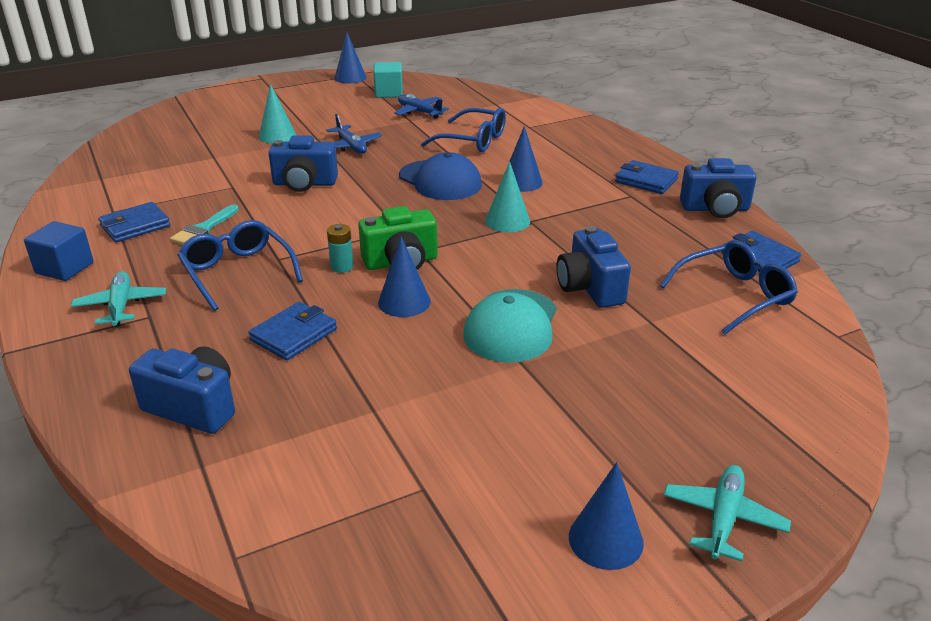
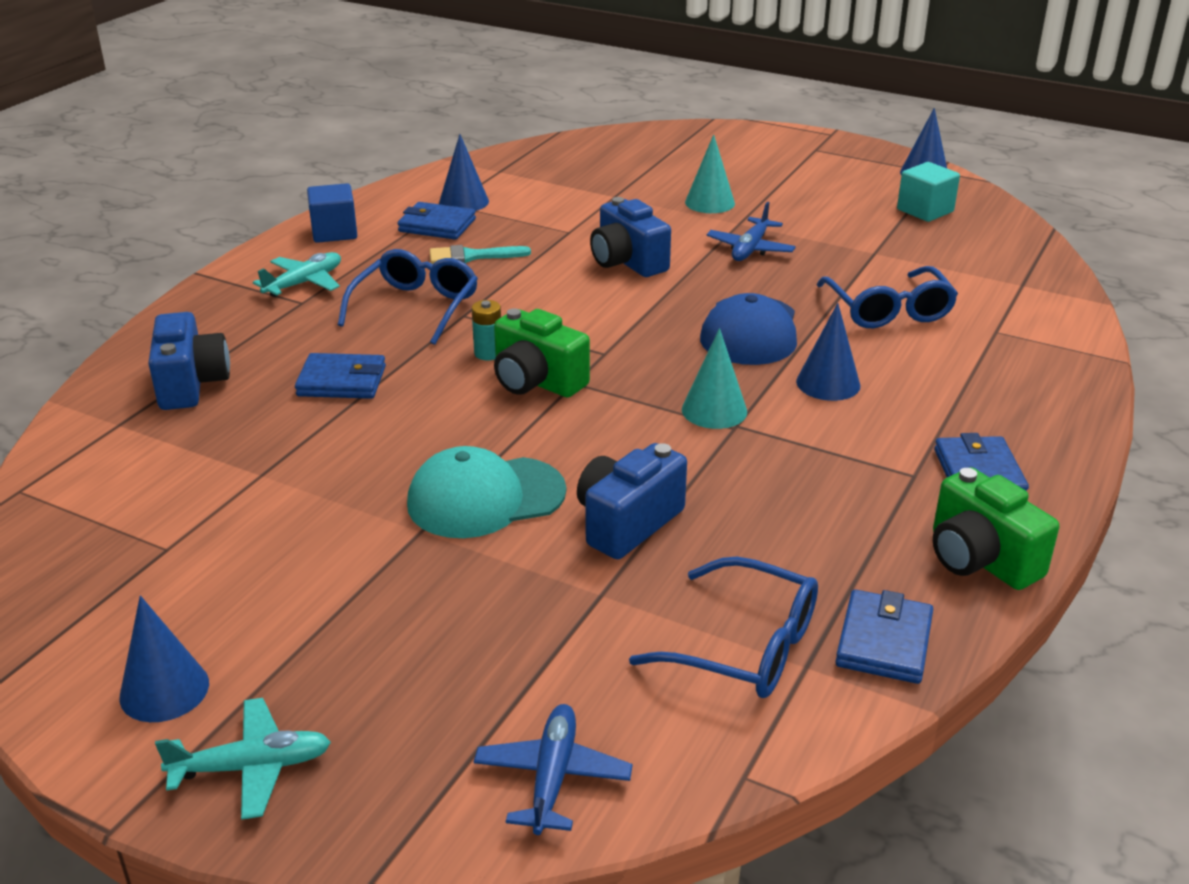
camera: 55 degrees right, 0 degrees up
blue cone [378,236,431,317] -> blue cone moved to [439,134,489,211]
blue plane [394,94,449,119] -> blue plane moved to [474,704,633,835]
blue camera [680,158,756,218] -> green camera [933,467,1059,590]

